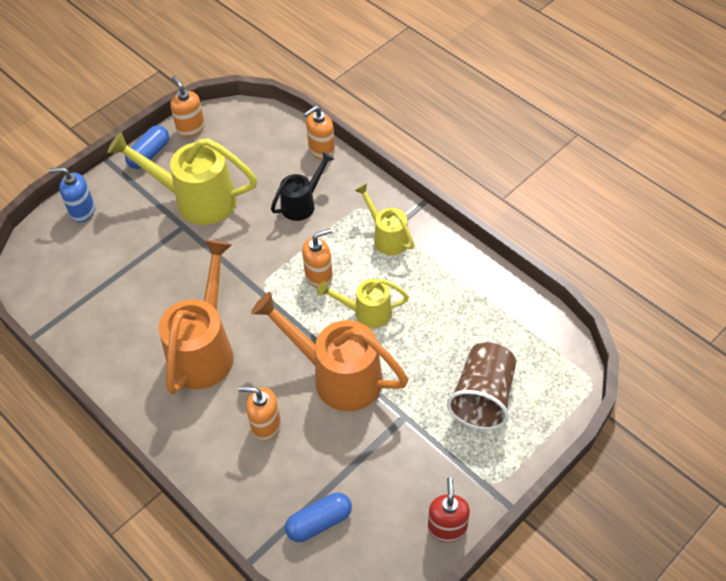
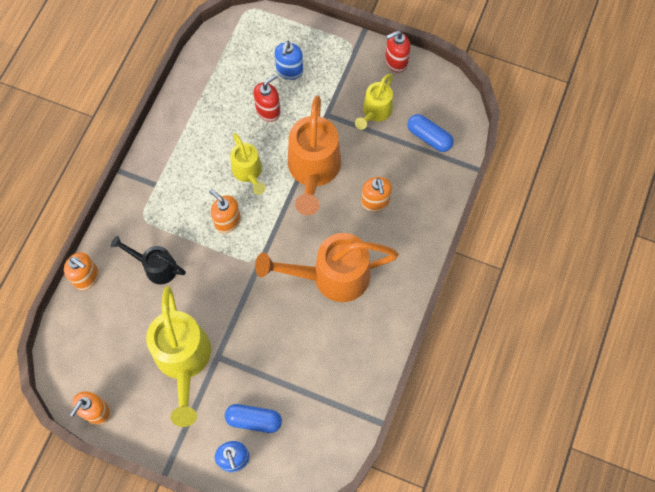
camera: 115 degrees left, 15 degrees up
blue capsule [125,125,169,169] -> blue capsule moved to [225,404,282,433]
yellow watering can [354,183,414,255] -> yellow watering can moved to [355,74,393,130]
brown cup [447,342,516,430] -> blue soap dispenser [275,41,303,80]
none -> red soap dispenser [254,74,280,122]

